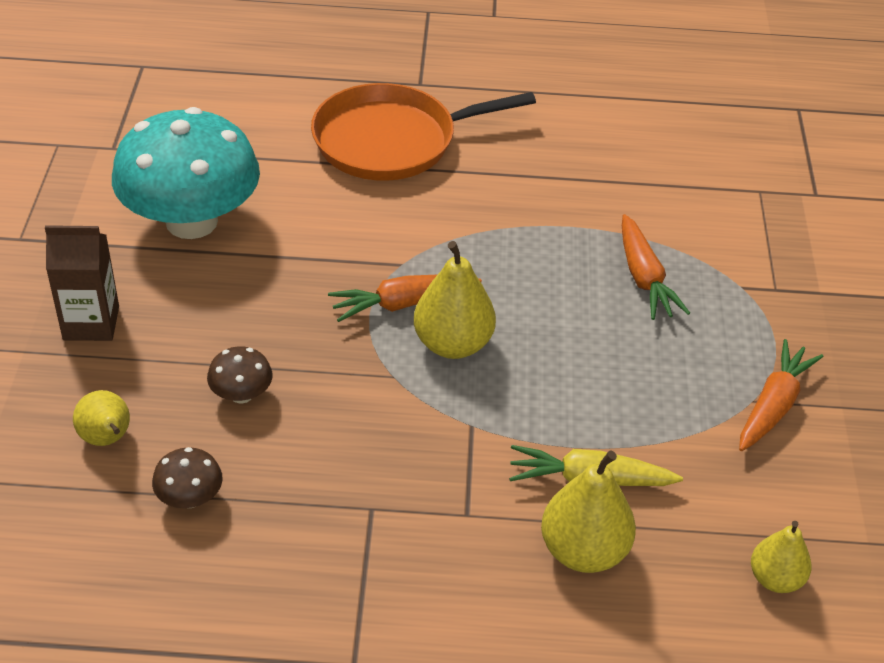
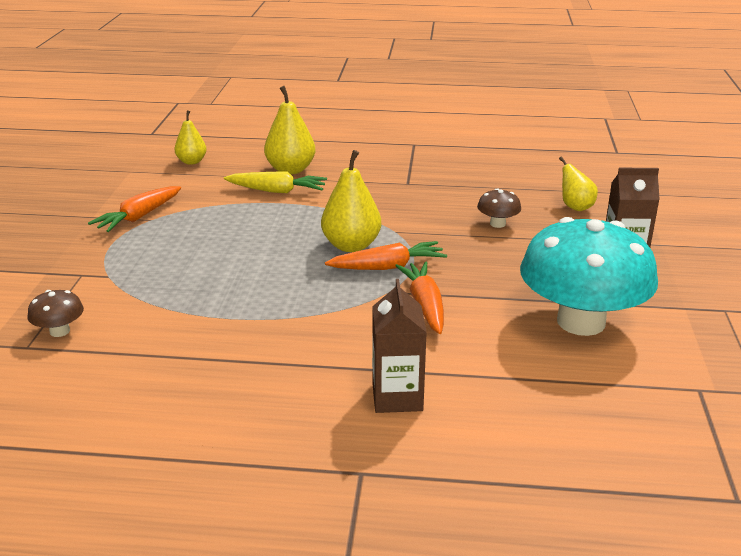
camera: 175 degrees left, 15 degrees down
brown mushroom [152,447,223,508] -> brown mushroom moved to [28,290,84,337]
orange pan [311,83,536,181] -> brown carton [372,279,427,413]
orange carrot [622,214,690,320] -> orange carrot moved to [395,262,444,334]

